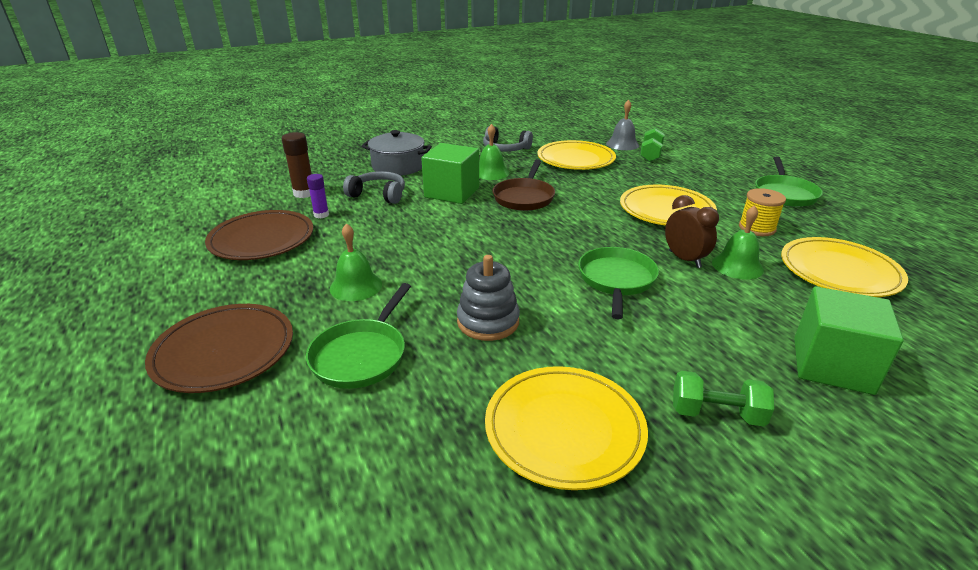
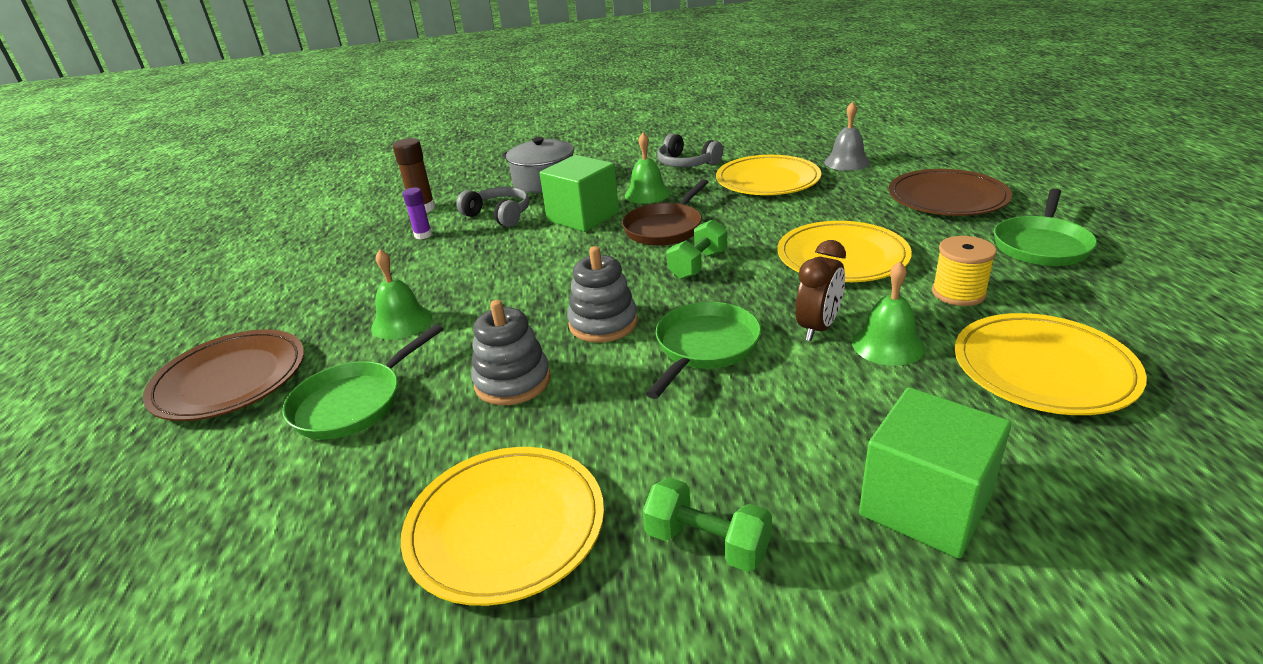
camera: 20 degrees right, 0 degrees up
brown plate [205,210,313,260] -> brown plate moved to [889,169,1012,216]
green dumbbell [640,128,665,162] -> green dumbbell moved to [666,220,727,279]
brown clock [665,195,719,268] -> brown clock turned 45 degrees clockwise [796,240,846,341]
none -> grey stacking toy [567,246,638,343]

